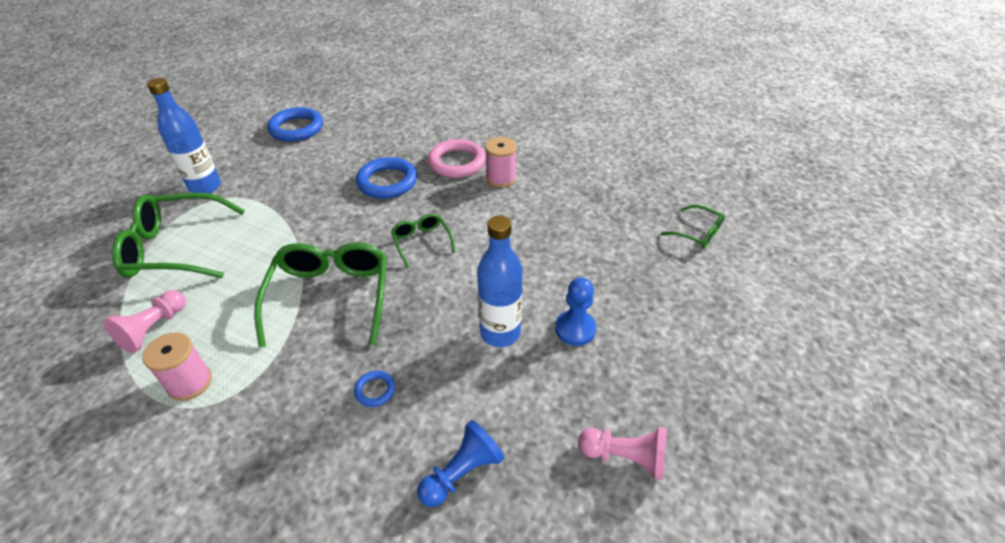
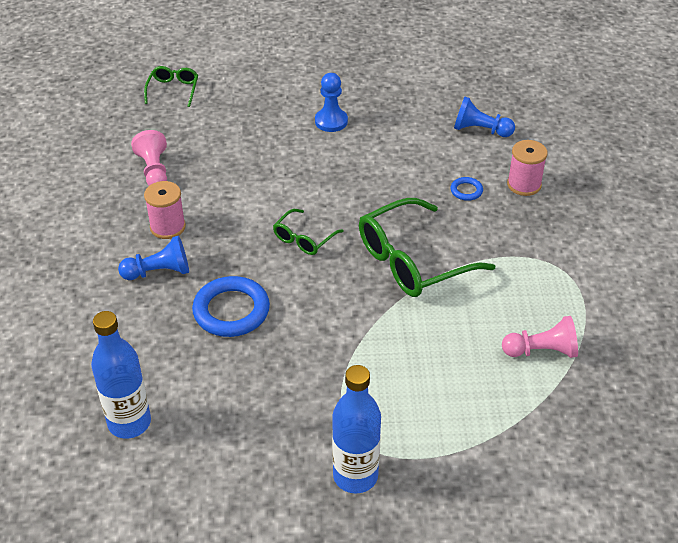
camera: 120 degrees left, 0 degrees up
green glasses [112,193,245,278] -> none
pink spool [143,332,212,401] -> pink spool moved to [507,140,548,196]
blue ring [267,107,323,142] -> none
pink ring [427,139,486,178] -> blue pawn [118,236,189,280]
blue bottle [477,215,523,347] -> blue bottle moved to [91,311,151,439]
pink pawn [578,427,667,481] -> pink pawn moved to [131,130,167,186]

